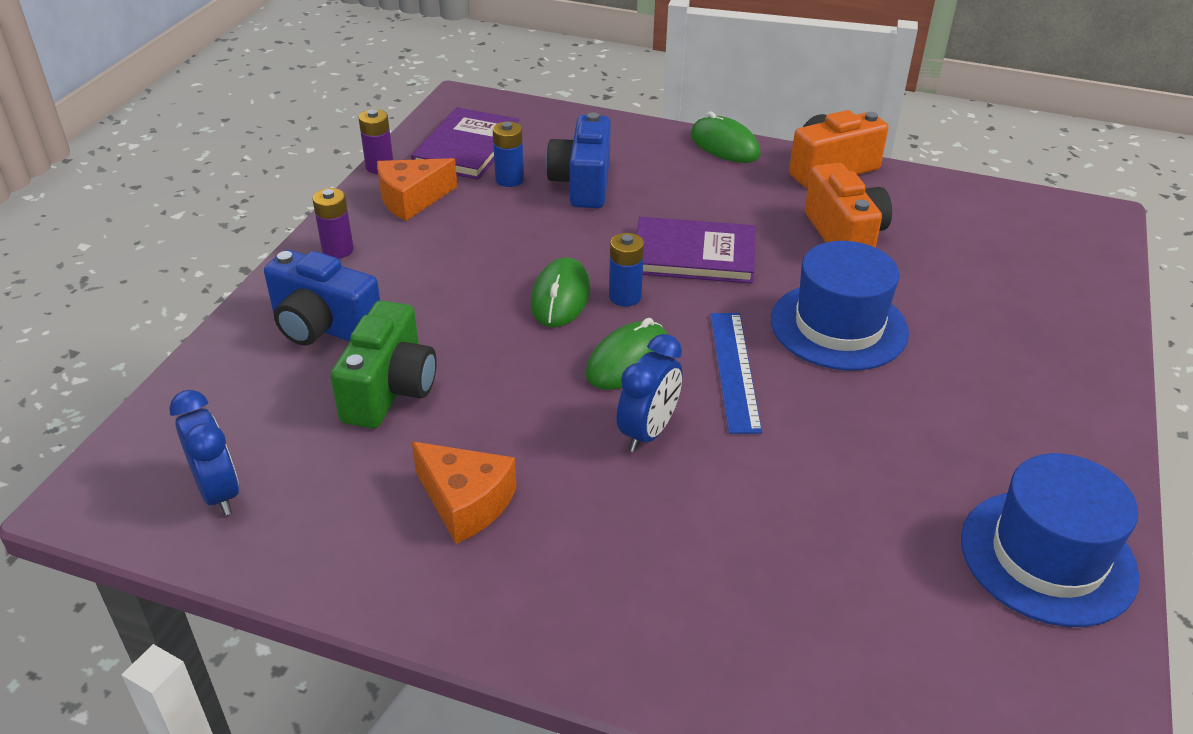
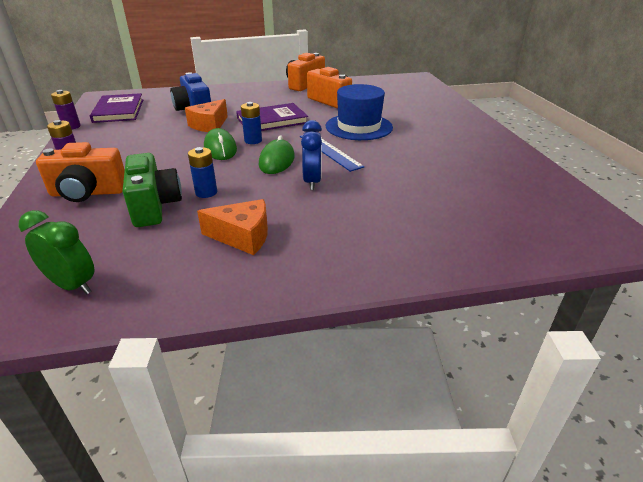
camera: 30 degrees left, 5 degrees down
blue clock [169,390,239,515] -> green clock [19,210,94,294]
blue camera [264,250,380,346] -> orange camera [36,142,125,202]
orange cheese [377,158,457,221] -> orange cheese moved to [185,99,228,132]
blue battery [493,121,524,187] -> blue battery moved to [188,147,217,198]
green mouse [691,111,760,163] -> none
blue hat [961,453,1139,627] -> none

